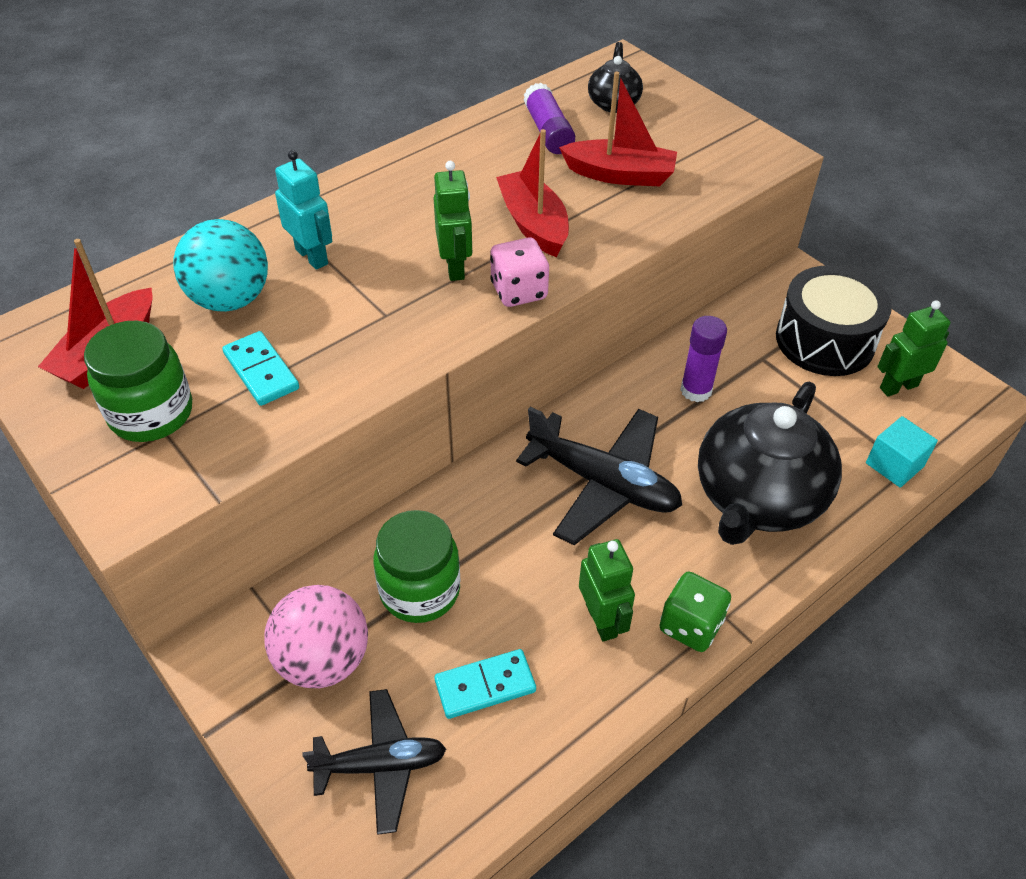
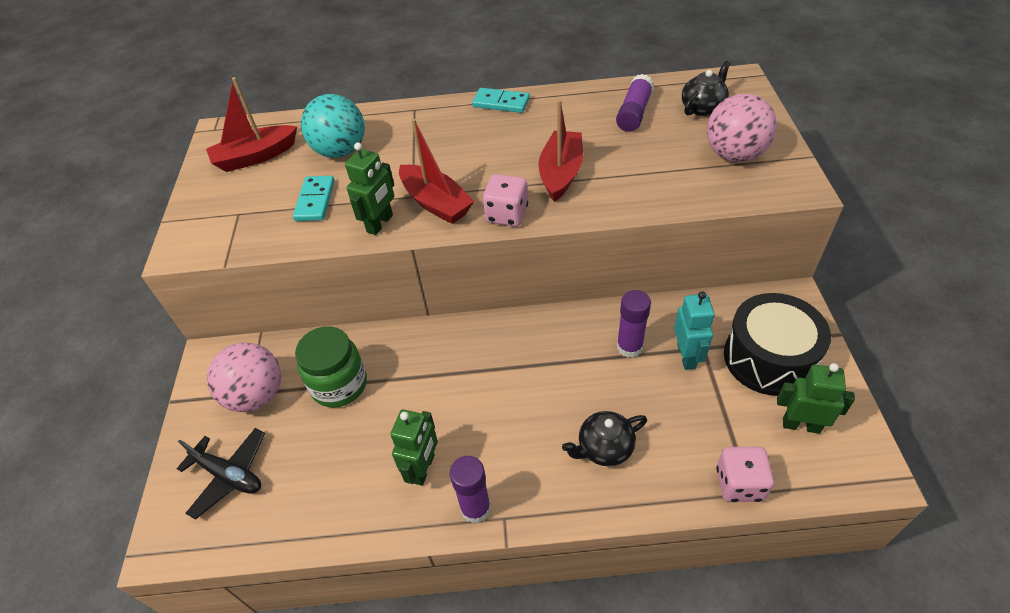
camera: 40 degrees right, 0 degrees up
green jar [84,320,192,442] -> none
turquoise robot [275,150,332,270] -> turquoise robot moved to [674,291,715,370]
green robot [434,161,472,281] -> green robot moved to [345,142,394,235]
turquoise domino [434,649,536,719] -> turquoise domino moved to [472,88,530,113]
black plane [516,407,682,545] -> none
red boat [559,71,677,186] -> red boat moved to [399,119,474,224]
green dice [659,572,731,652] -> purple glue stick [450,456,491,523]
black teapot [698,382,842,545] -> black teapot [562,411,647,466], size x0.48
turquoise cube [866,416,938,488] -> pink dice [716,447,774,502]
none -> pink ball [707,94,777,162]

